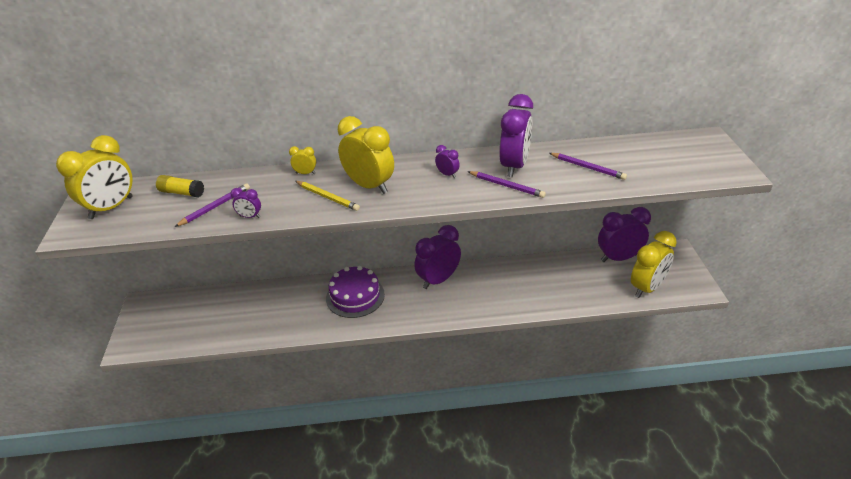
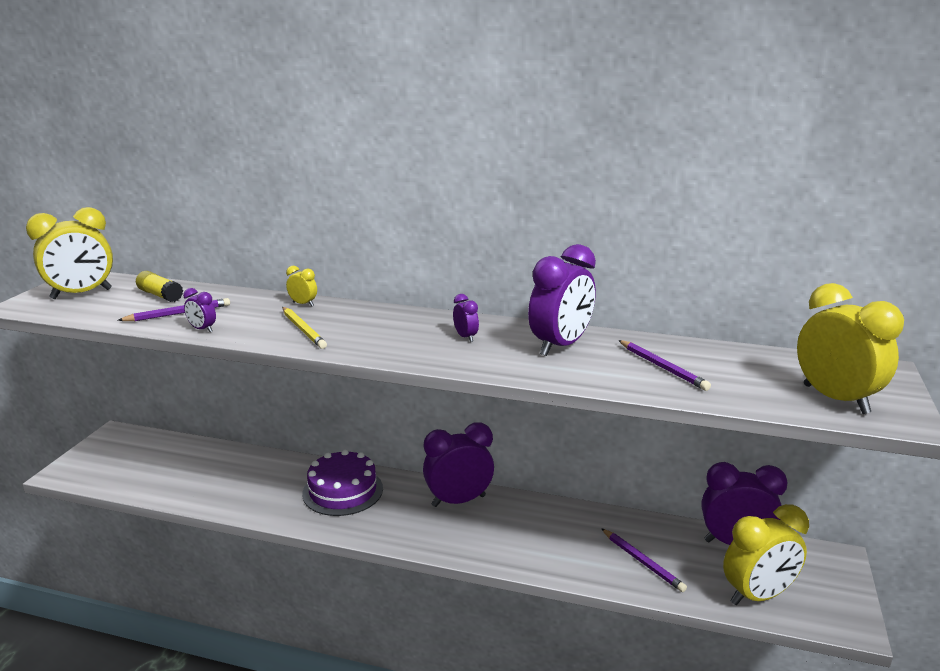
camera: 20 degrees right, 15 degrees down
yellow clock [338,116,394,194] -> yellow clock moved to [797,283,904,414]
purple pencil [467,171,546,198] -> purple pencil moved to [601,528,687,592]

